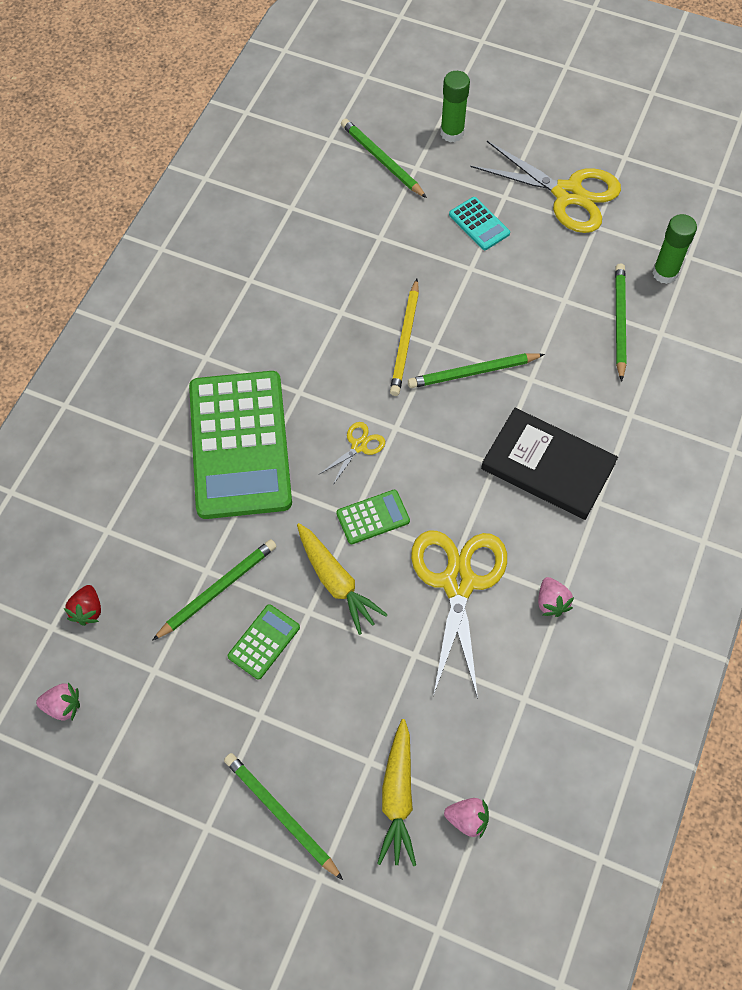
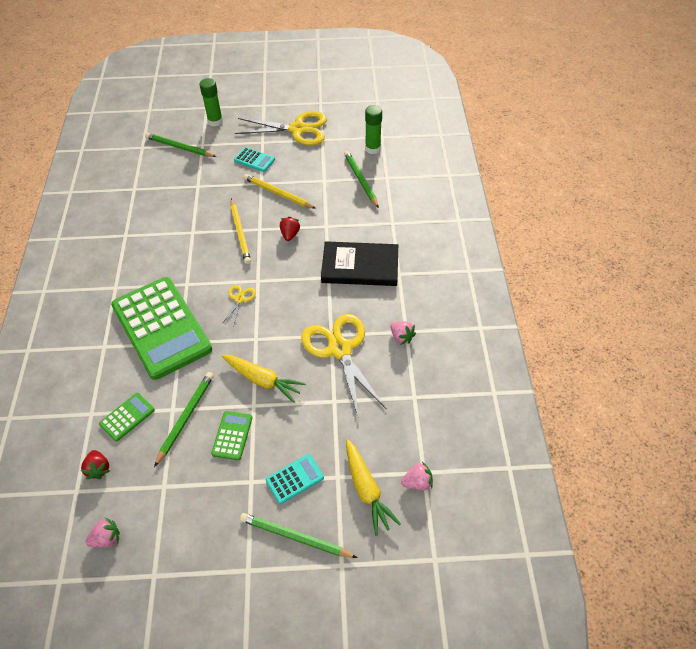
camera: 25 degrees left, 10 degrees down
green calculator [336,490,410,544] -> green calculator moved to [99,393,155,442]
green pencil [408,353,545,388] -> red strawberry [280,217,300,241]
none -> yellow pencil [243,174,316,209]
none -> turquoise calculator [266,454,324,504]

